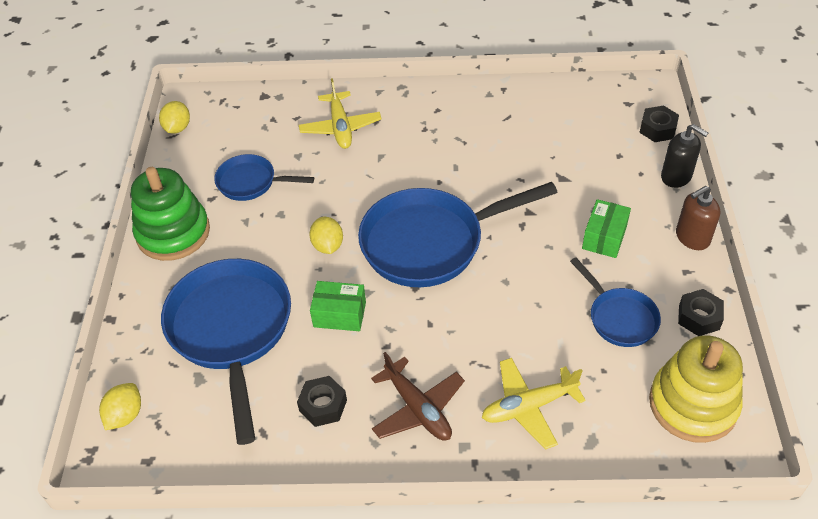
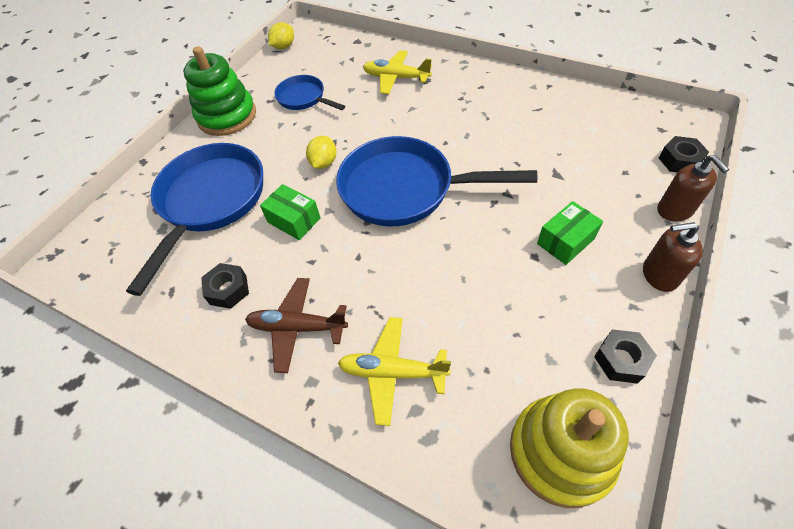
camera: 30 degrees right, 5 degrees up
yellow lemon [99,383,141,430] -> none
yellow plane [299,78,382,149] -> yellow plane turned 90 degrees clockwise [363,50,432,94]
brown plane [371,352,465,441] -> brown plane turned 105 degrees clockwise [245,278,348,373]
blue pan [570,257,661,347] -> none
black soap dispenser [661,124,708,188] -> brown soap dispenser [657,155,729,222]

